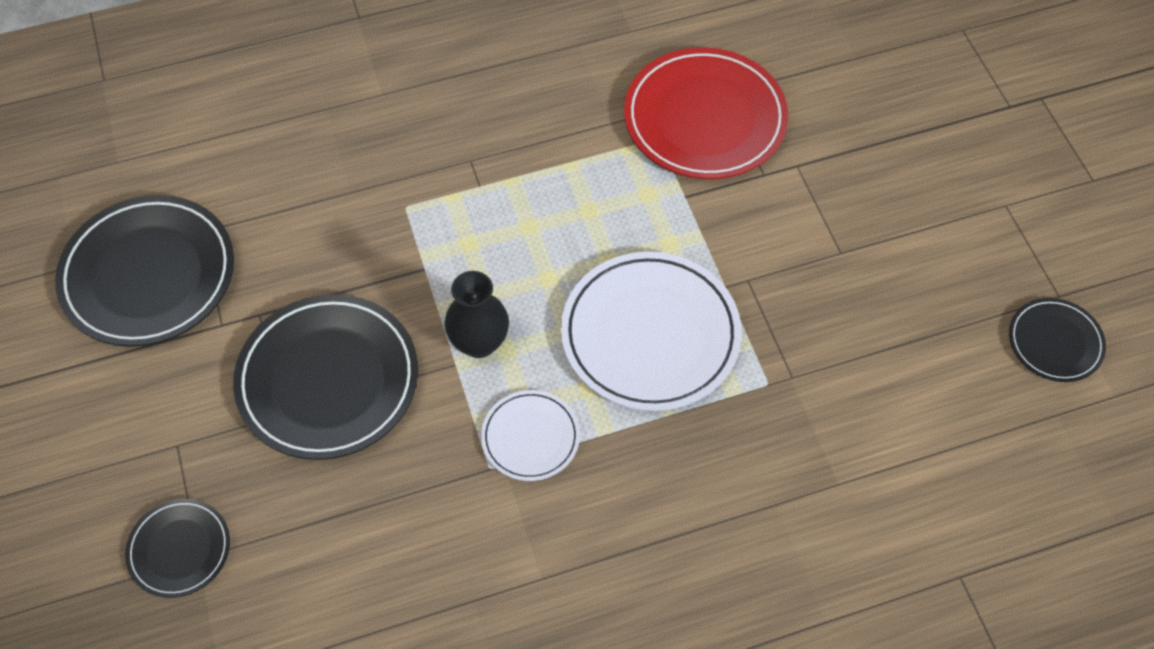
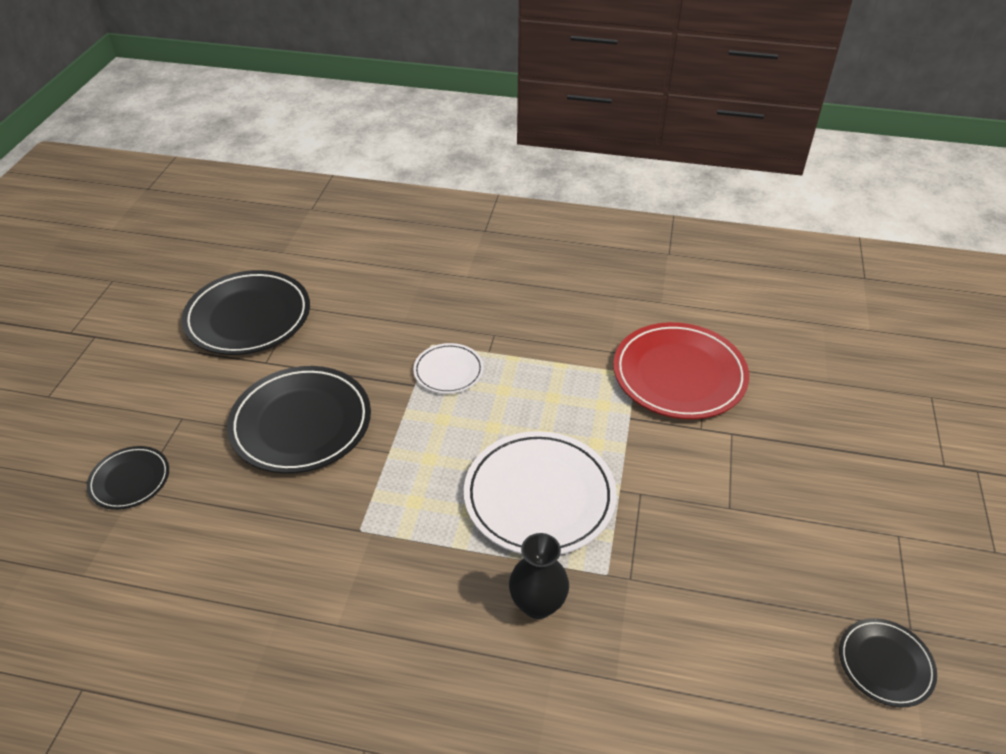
camera: 30 degrees right, 15 degrees down
black vase [444,271,509,358] -> black vase moved to [509,533,569,619]
white plate [481,390,580,481] -> white plate moved to [413,343,484,394]

